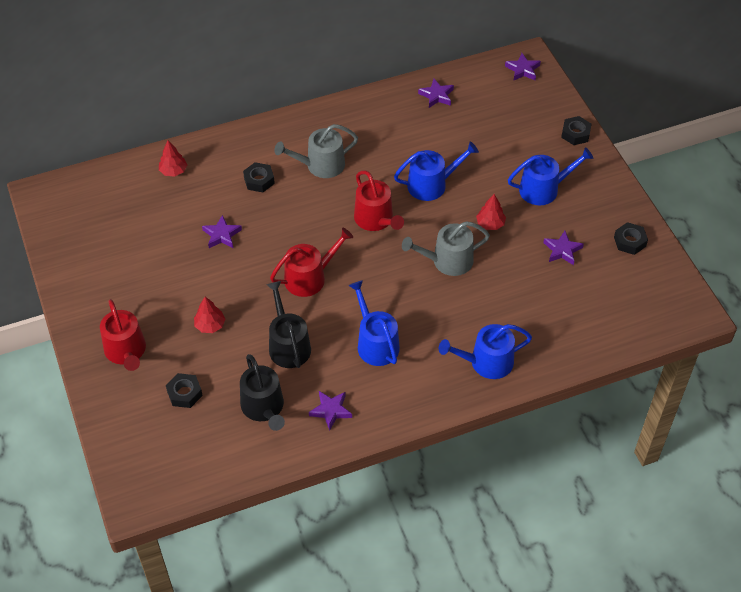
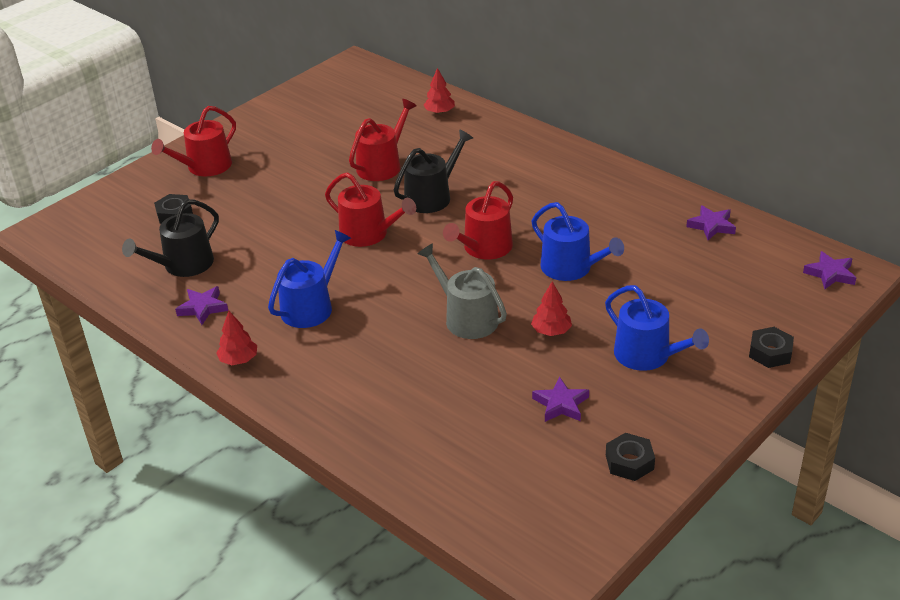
camera: 65 degrees right, 15 degrees down
red tree [194,297,225,333] -> red tree moved to [216,311,257,365]
purple star [202,215,242,248] -> red watering can [349,99,416,181]
black nut [243,162,275,192] -> none
black watering can [267,281,311,368] -> black watering can moved to [394,129,473,213]
grey watering can [275,124,358,178] -> none
blue watering can [439,324,532,379] -> none

